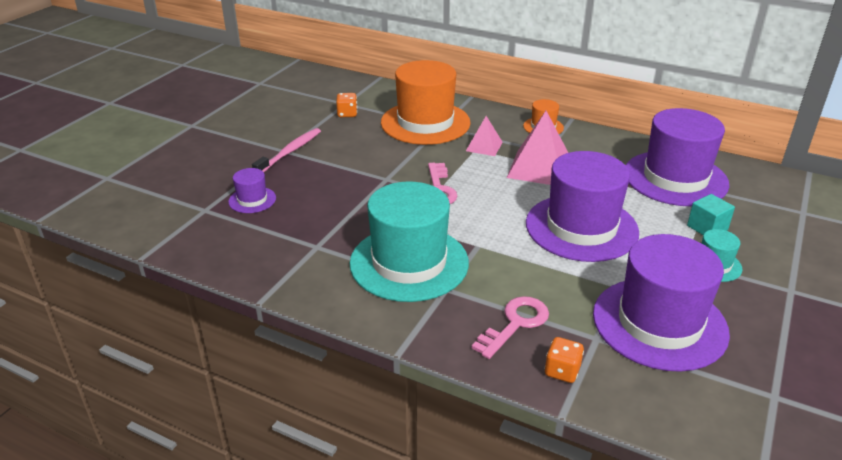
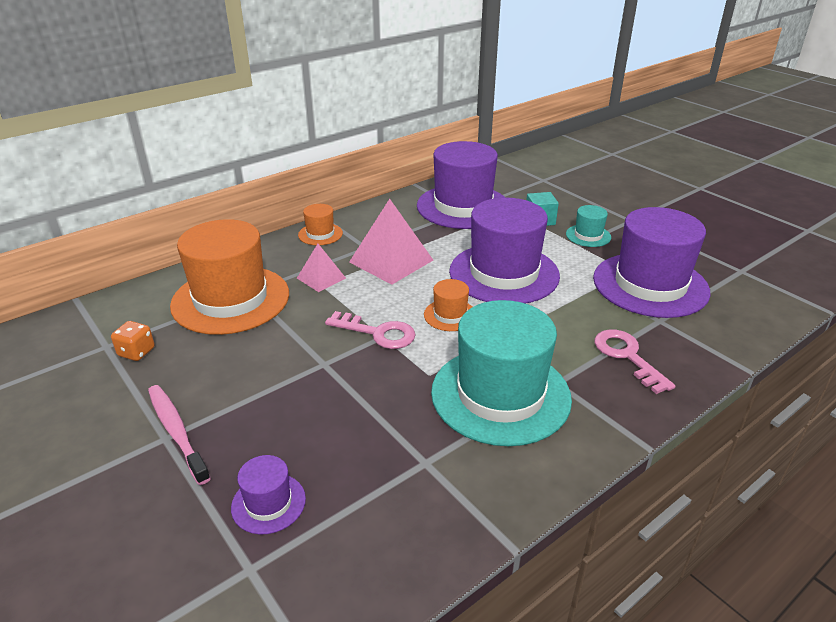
camera: 65 degrees left, 0 degrees up
orange dice [545,337,584,383] -> none
none -> orange hat [424,279,472,331]

